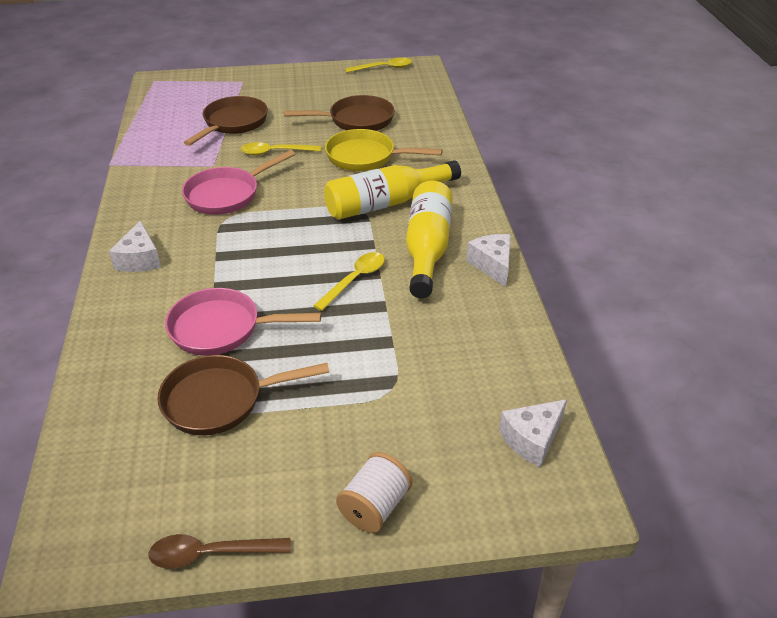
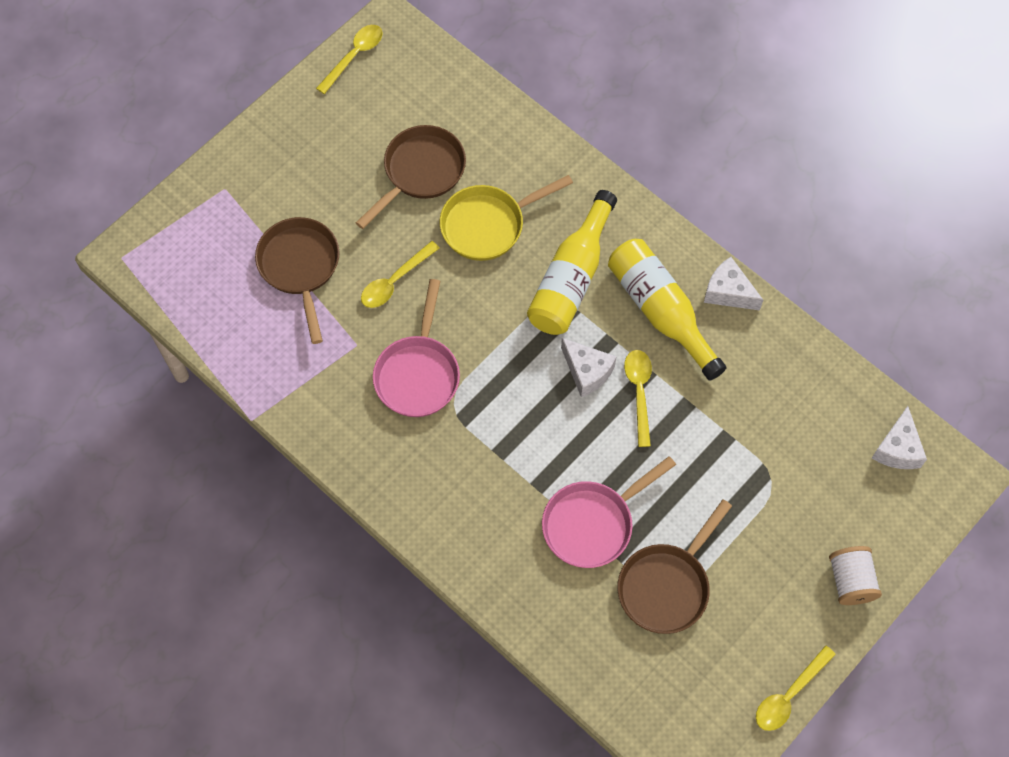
camera: 40 degrees left, 25 degrees up
white cheese [109,220,161,272] -> white cheese moved to [561,338,617,397]
brown spoon [148,534,290,569] -> yellow spoon [756,645,836,731]

